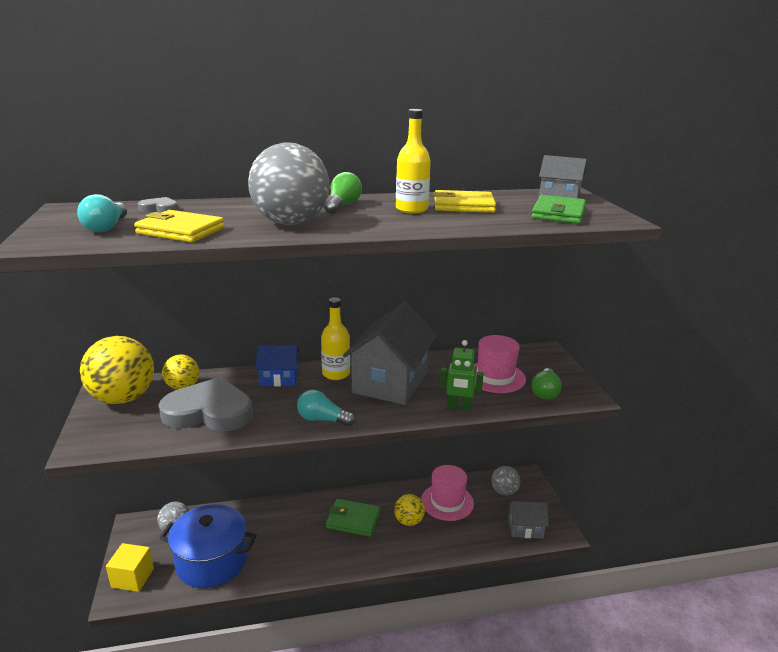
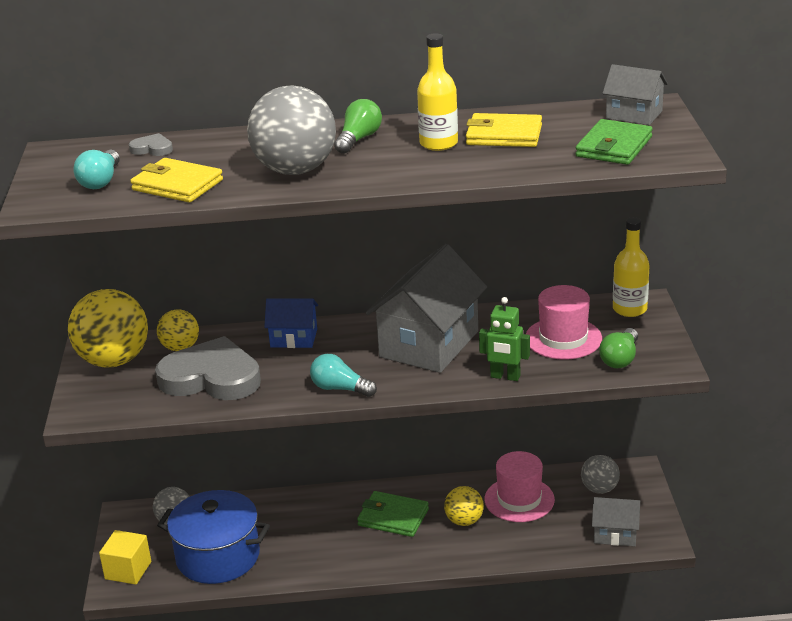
camera: 10 degrees right, 5 degrees up
yellow bottle [321,297,350,380] -> yellow bottle moved to [613,217,650,317]

